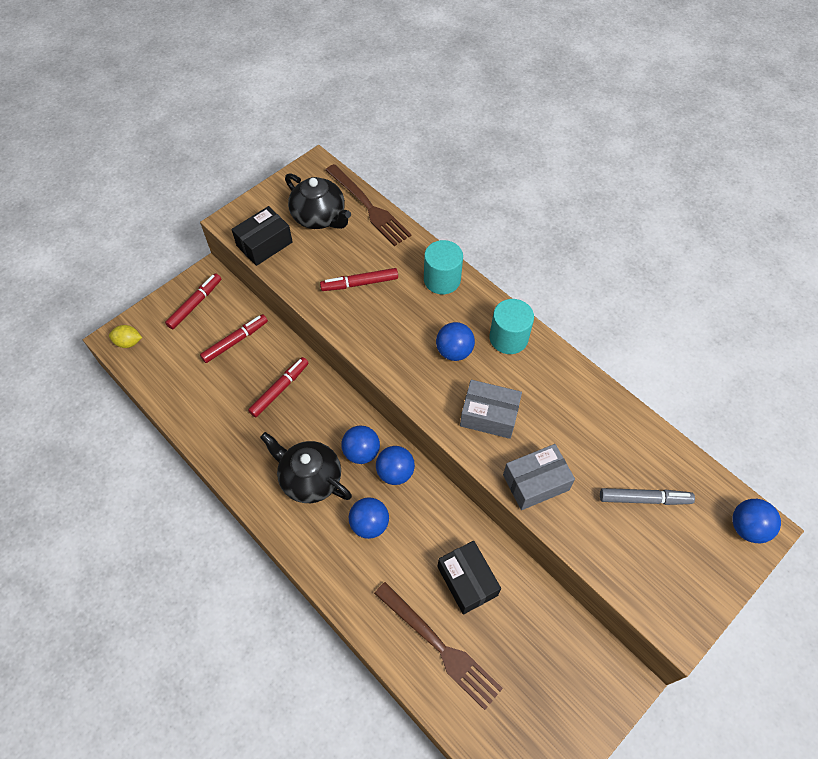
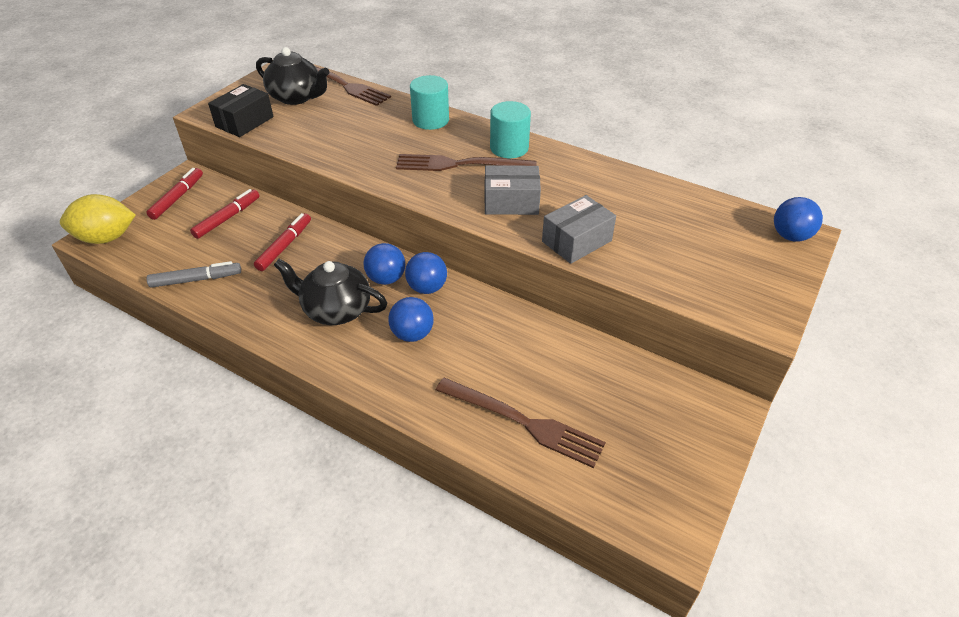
camera: 15 degrees left, 15 degrees down
yellow lemon [109,325,142,348] -> yellow lemon [60,194,136,244], size x1.90
red marker [320,268,398,291] -> none
blue ball [436,322,475,361] -> brown fork [396,154,537,171]
black box [438,541,501,615] -> none
grey marker [600,488,695,505] -> grey marker moved to [147,261,241,288]

